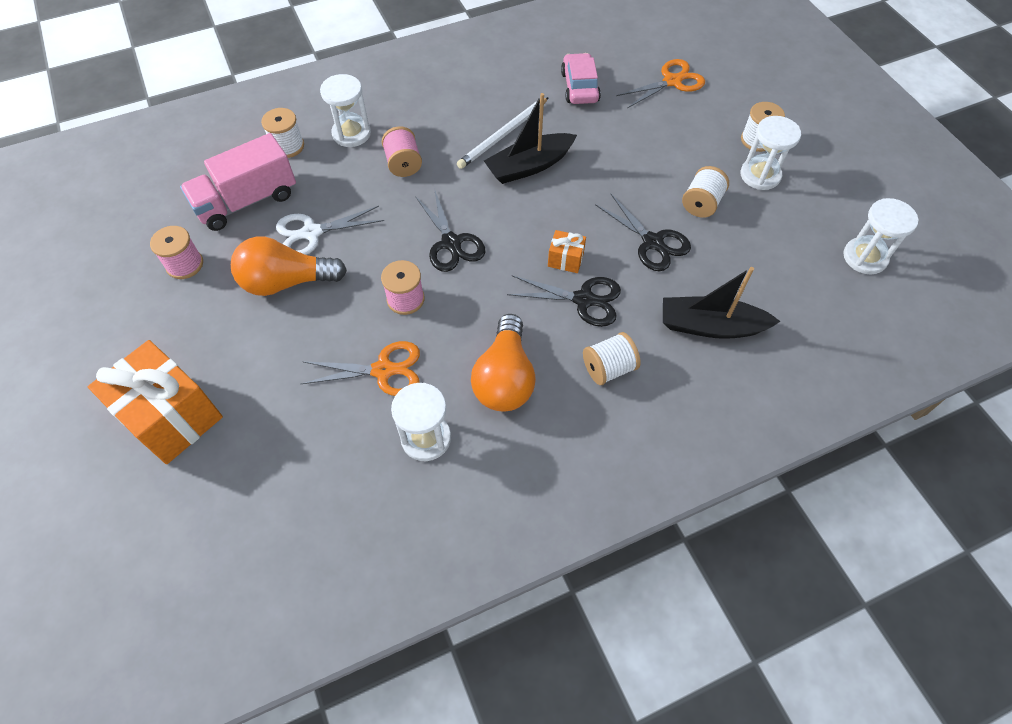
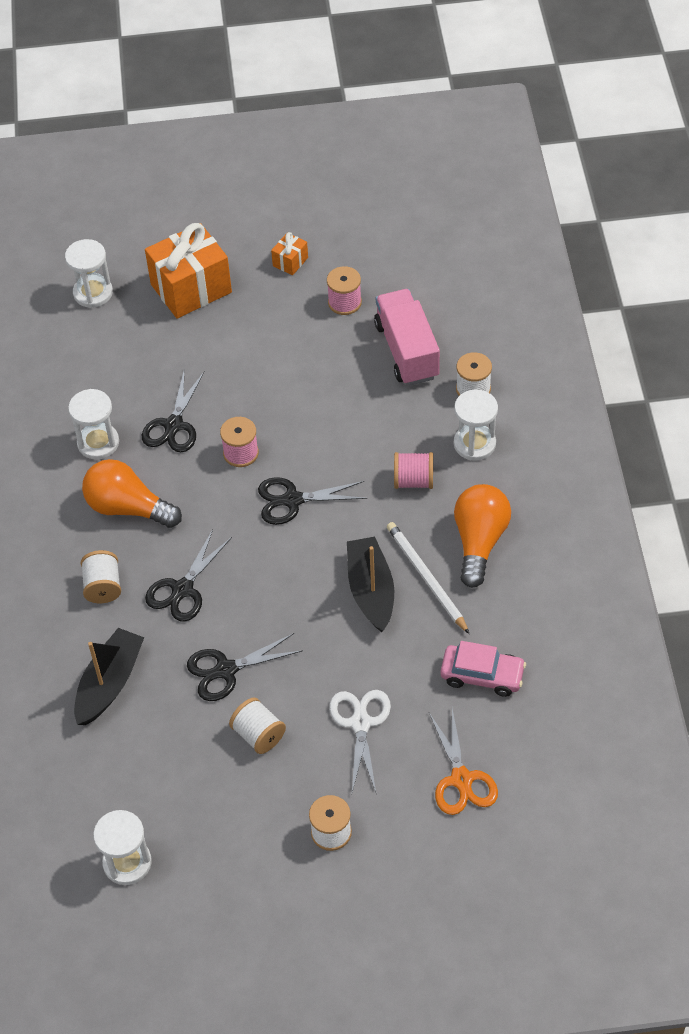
camera: 110 degrees right, 5 degrees down
orange light bulb [231,236,347,296] -> orange light bulb moved to [454,484,511,588]
white scissors [276,206,384,255] -> white scissors moved to [330,690,391,792]
orange scissors [301,341,420,396] -> black scissors [142,372,204,452]
orange gift [548,230,586,273] -> orange gift moved to [271,232,308,275]
white hourglass [741,116,801,190] -> white hourglass moved to [65,239,113,308]

